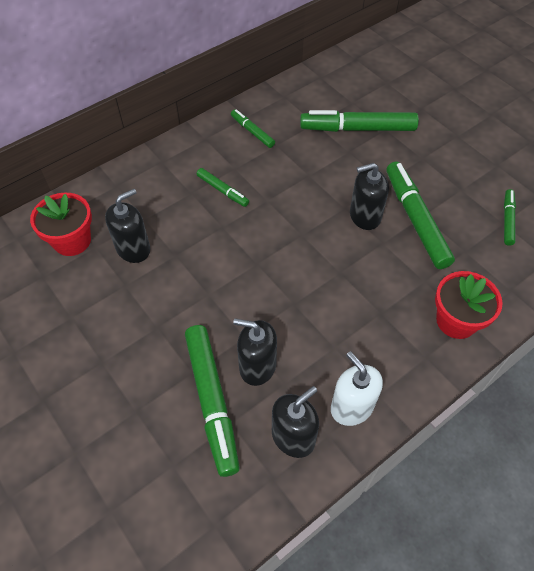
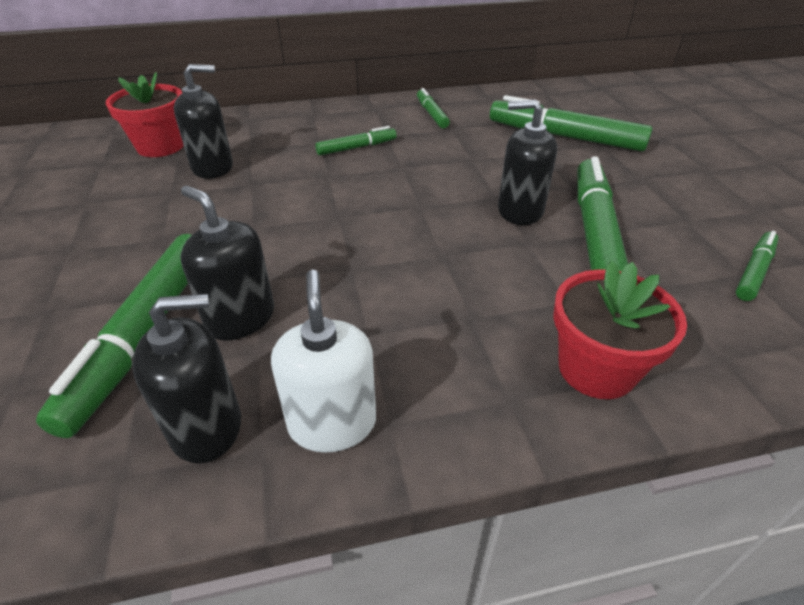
camera: 25 degrees right, 15 degrees down
green marker [196,168,249,207] -> green marker turned 90 degrees counterclockwise [315,126,397,156]

